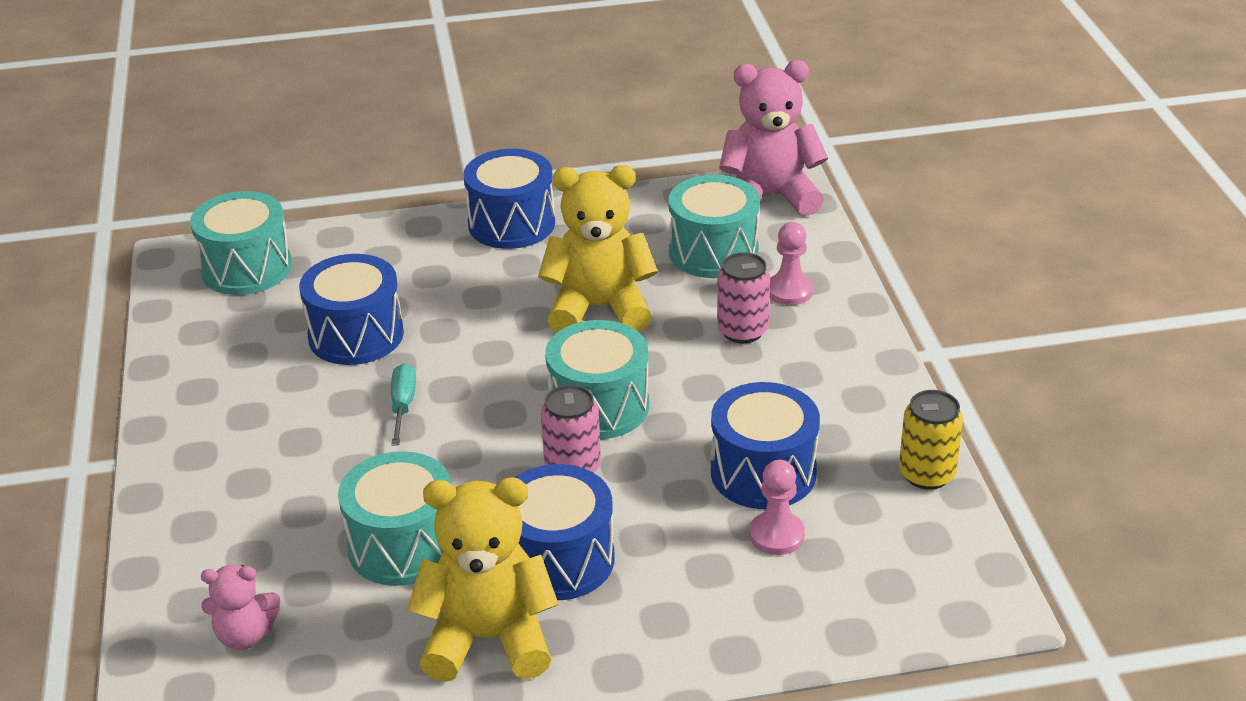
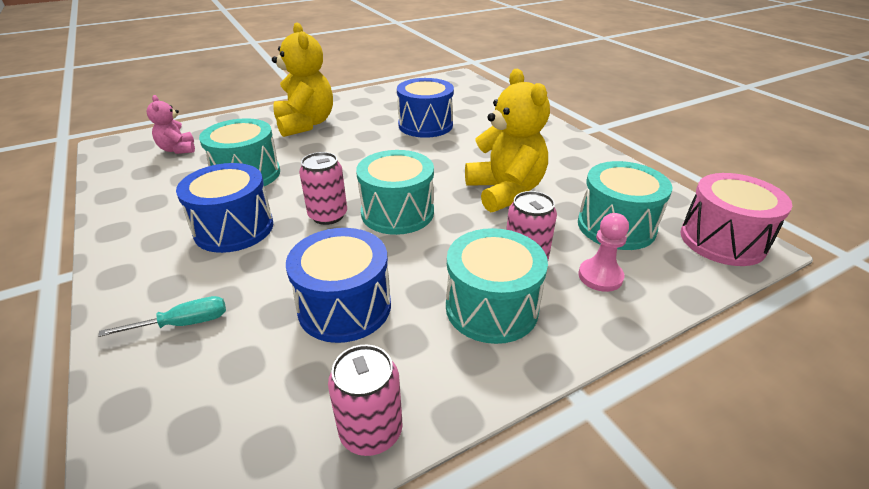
camera: 70 degrees right, 0 degrees up
turquoise drum [190,191,292,295] -> turquoise drum moved to [446,228,548,344]
turquoise screwdriver [391,363,416,445] -> turquoise screwdriver moved to [98,296,226,337]
yellow teddy bear [407,477,559,682] -> yellow teddy bear moved to [272,23,333,137]
blue drum [463,149,555,249] -> none
pink teddy bear [719,60,828,216] -> pink drum [680,173,792,266]
pink pawn [749,460,805,555] -> none
yellow can [899,390,963,490] -> pink can [328,345,402,456]

